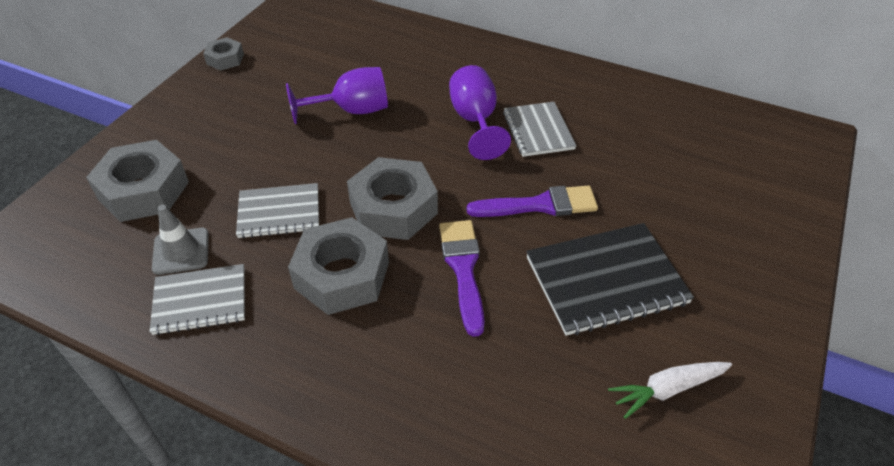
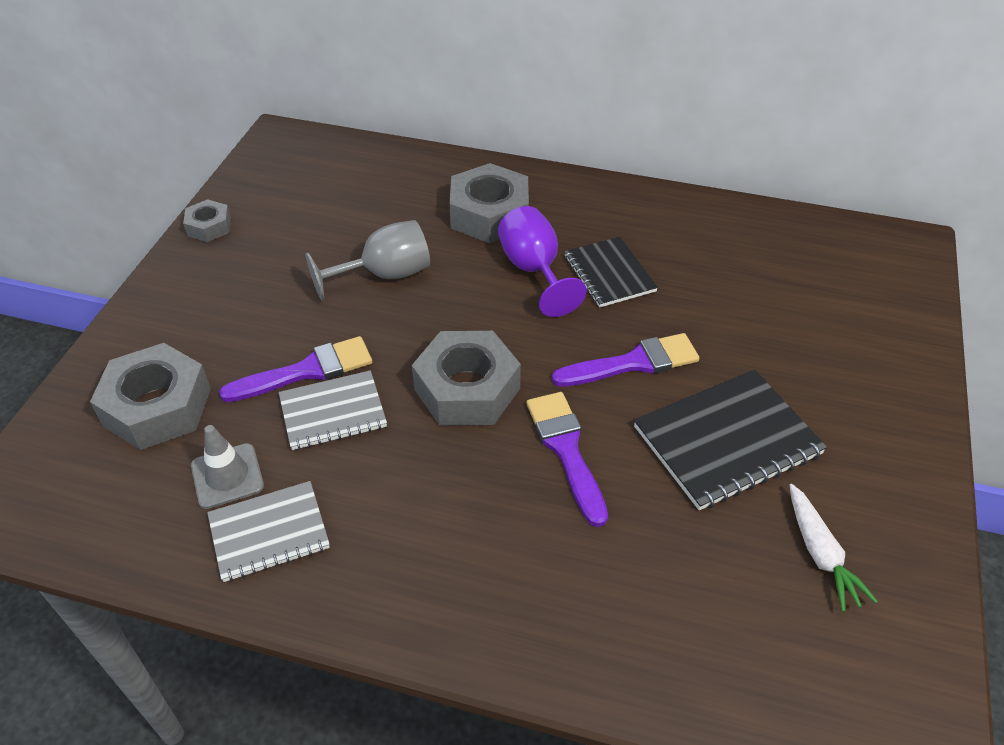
camera: 10 degrees left, 0 degrees up
purple goblet [286,67,388,124] -> grey goblet [305,220,430,301]
grey nut [288,217,389,315] -> grey nut moved to [449,163,529,243]
grey notebook [503,102,576,157] -> black notebook [564,237,658,308]
white carrot [608,362,732,419] -> white carrot turned 75 degrees counterclockwise [789,484,878,612]
none -> purple brush [219,336,372,402]

